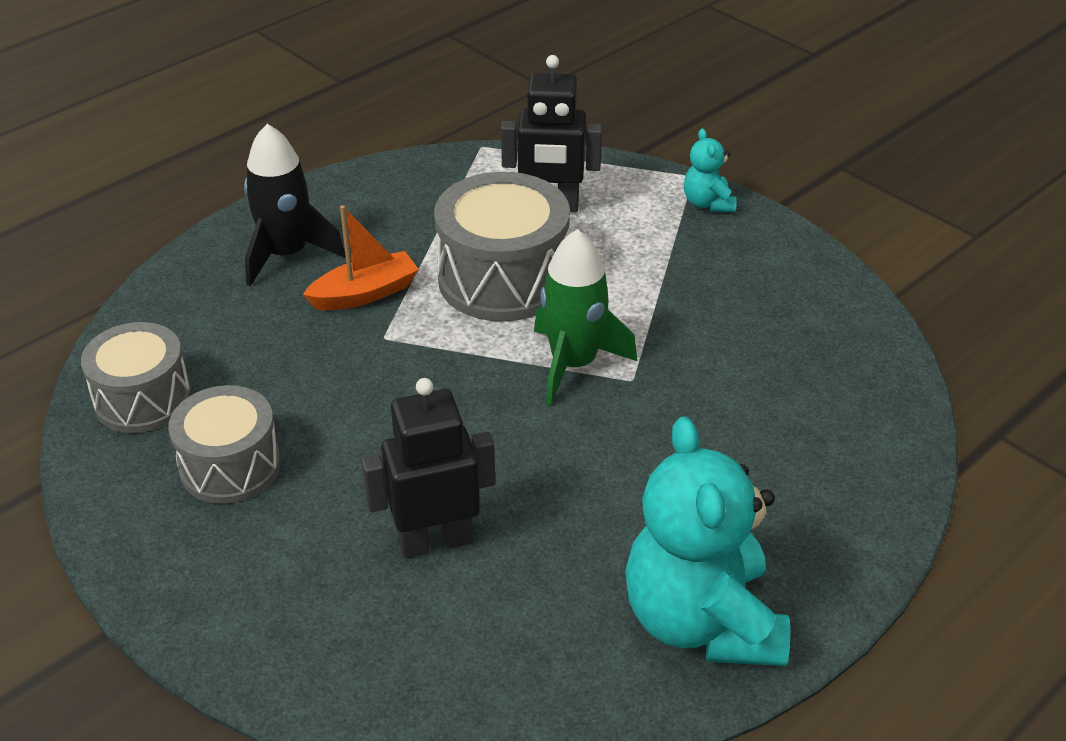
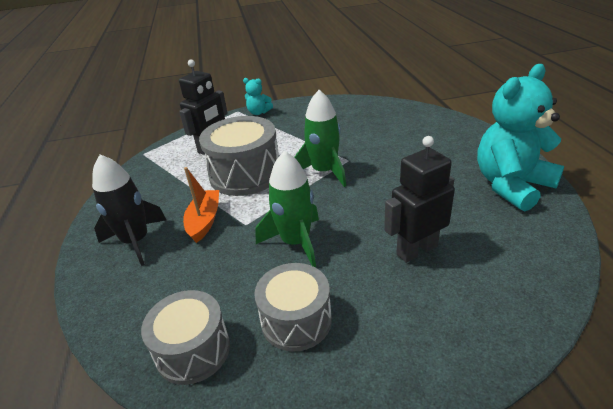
camera: 55 degrees left, 5 degrees down
black robot [361,378,495,558] -> black robot turned 45 degrees clockwise [384,136,455,263]
turquoise teddy bear [625,416,790,666] -> turquoise teddy bear turned 120 degrees clockwise [477,64,564,211]
none -> green rocket [255,151,319,267]

